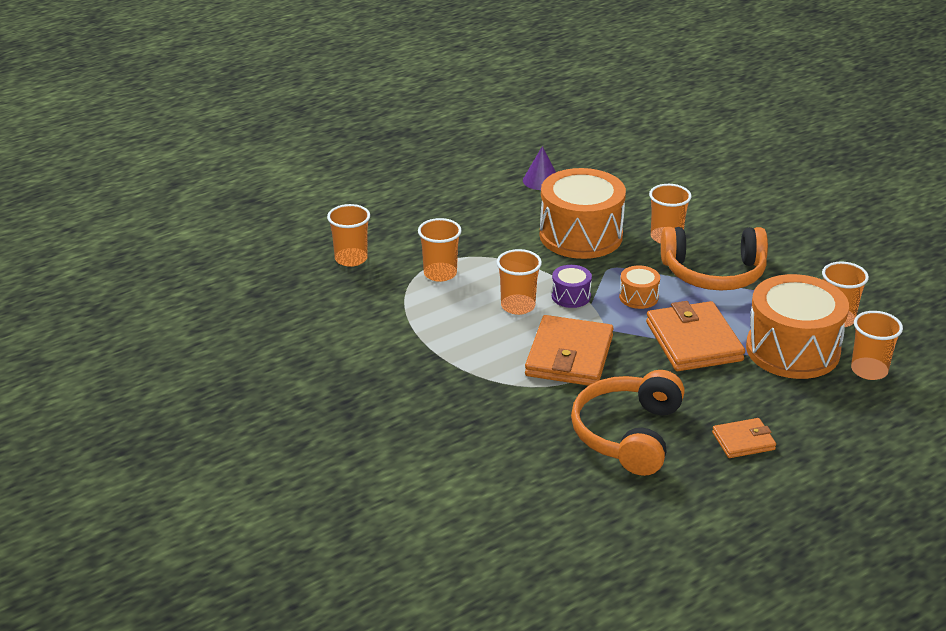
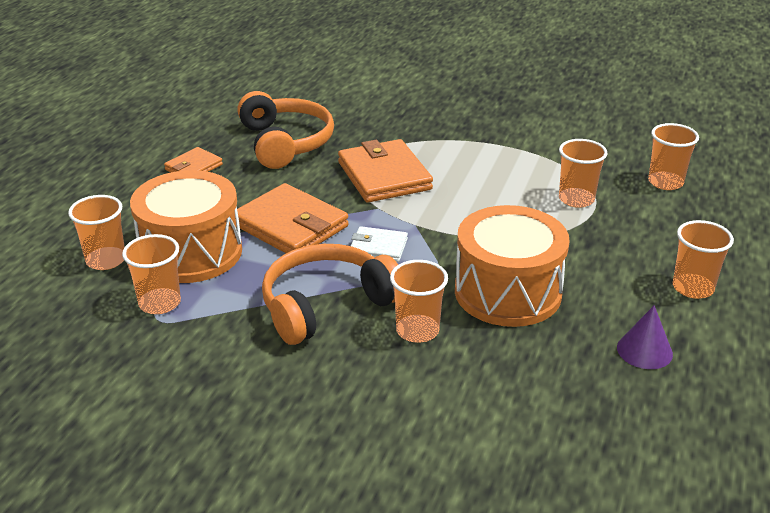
camera: 145 degrees right, 0 degrees up
orange cup [496,249,542,315] -> orange cup moved to [673,220,734,299]
purple drum [552,265,592,308] -> none
orange drum [619,265,660,309] -> white wallet [351,226,408,262]

